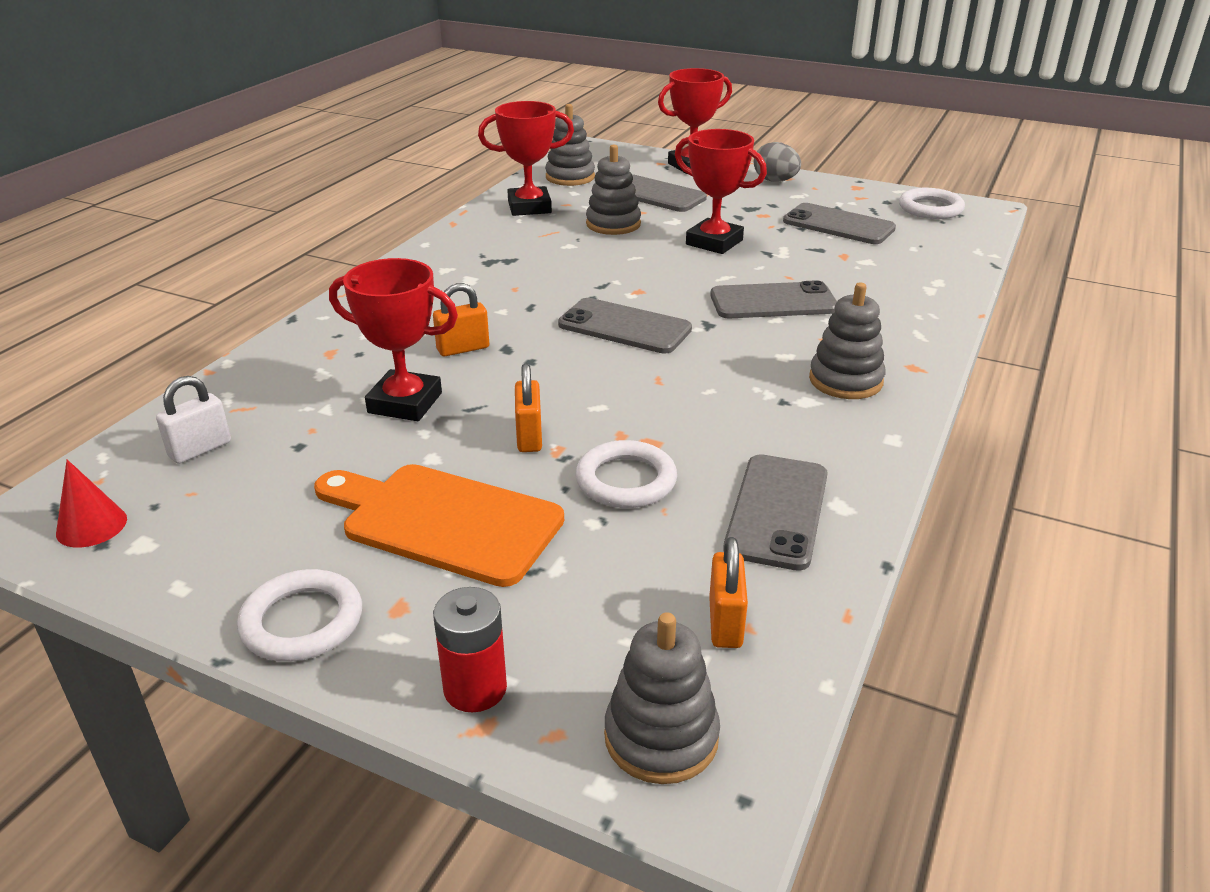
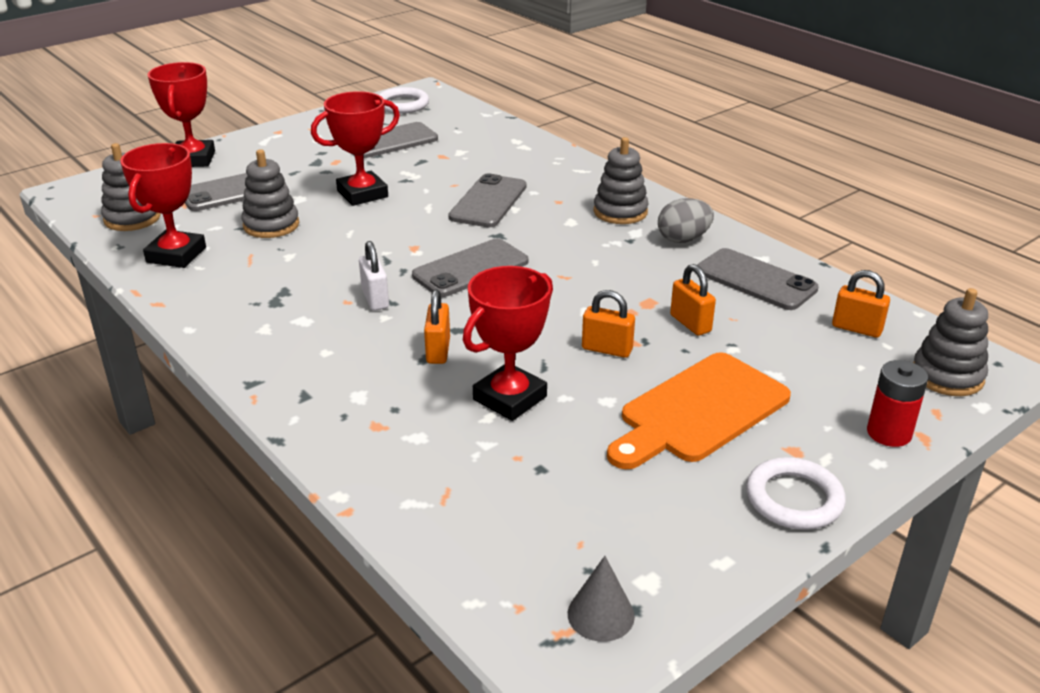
camera: 65 degrees left, 0 degrees up
red cone [56,459,127,548] -> grey cone [568,556,635,642]
white padlock [156,376,231,464] -> white padlock moved to [359,241,389,311]
white ring [576,440,677,508] -> orange padlock [670,264,716,336]
grey egg [754,142,801,182] -> grey egg moved to [658,198,714,243]

